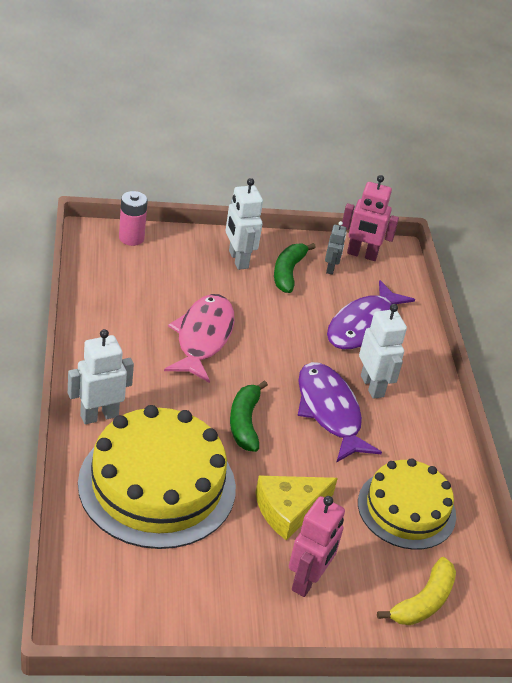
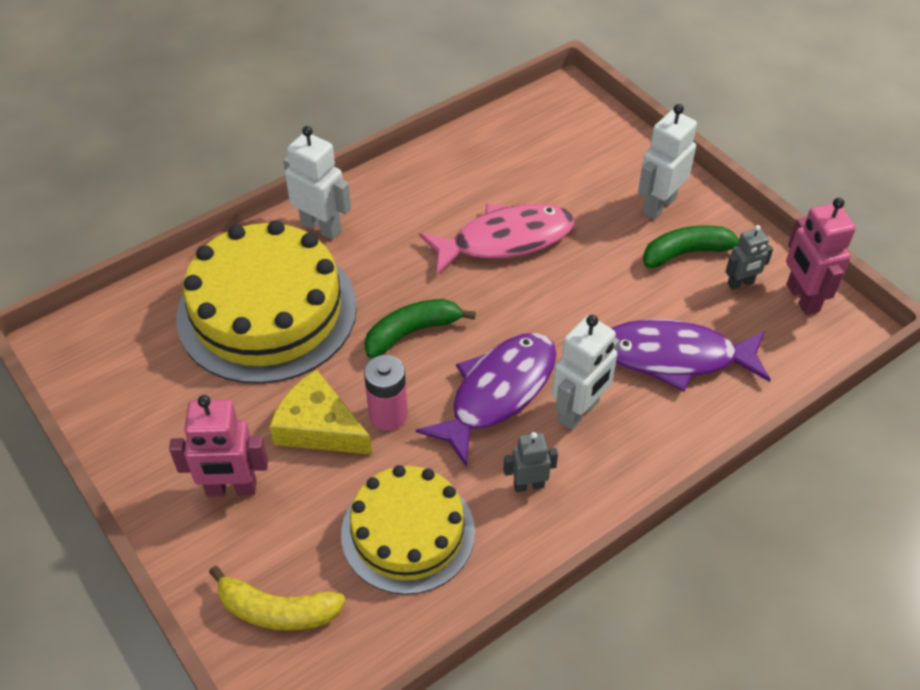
camera: 65 degrees right, 10 degrees up
pink battery [119,191,148,246] -> pink battery moved to [364,355,408,431]
none -> grey robot [503,432,558,492]

